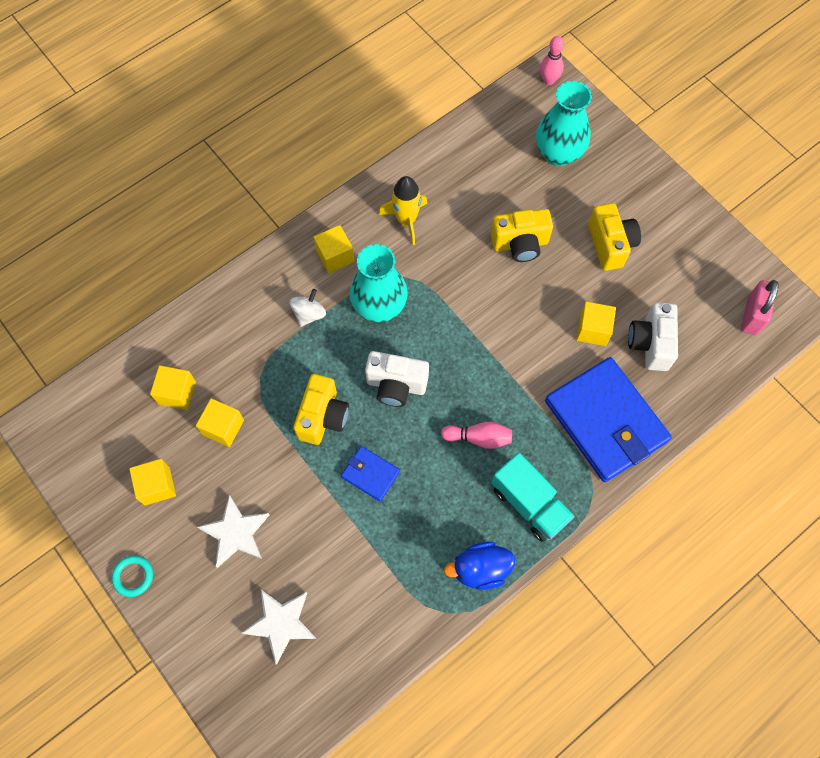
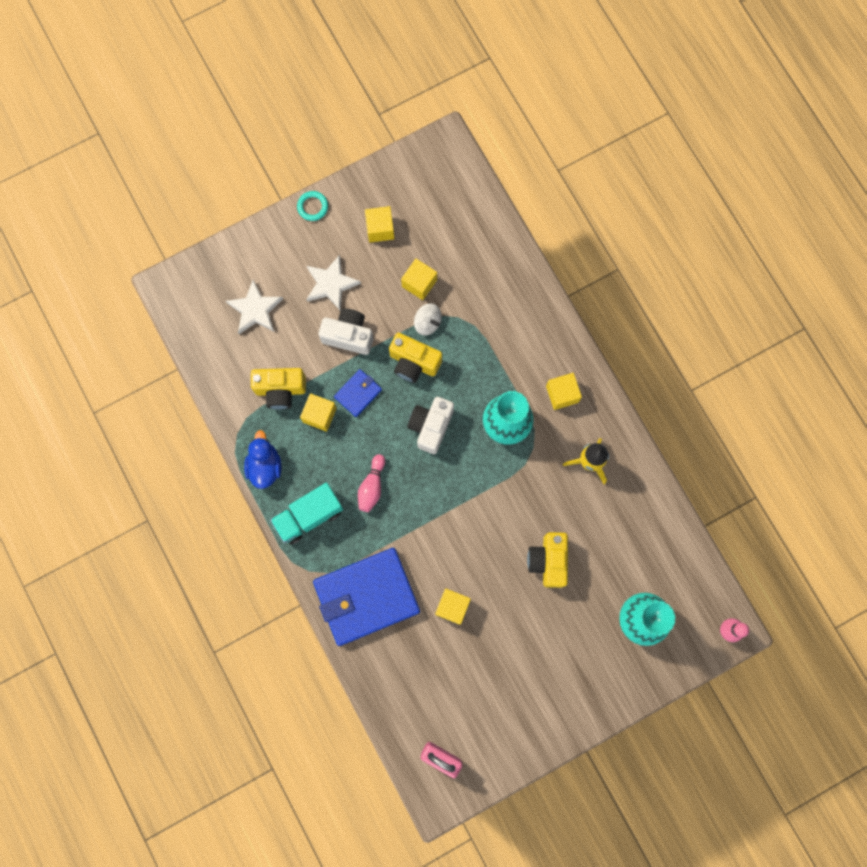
camera: 100 degrees right, 10 degrees up
yellow cube [150,365,196,410] -> yellow cube moved to [300,393,337,432]
white spinning top [289,289,326,327] -> white spinning top moved to [414,303,442,336]
yellow camera [588,203,641,271] -> yellow camera moved to [251,368,306,410]
white camera [628,302,678,371] -> white camera moved to [318,308,373,355]

